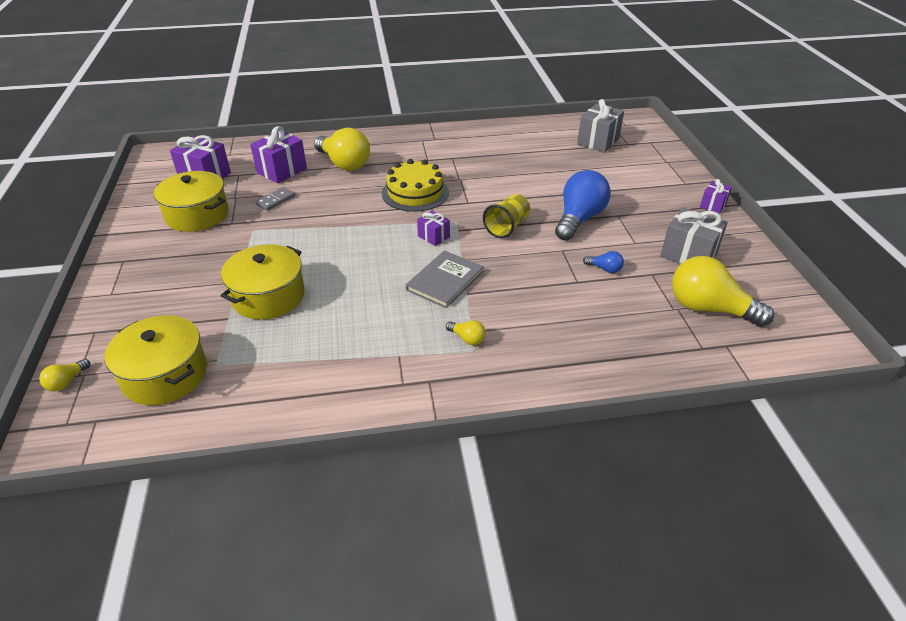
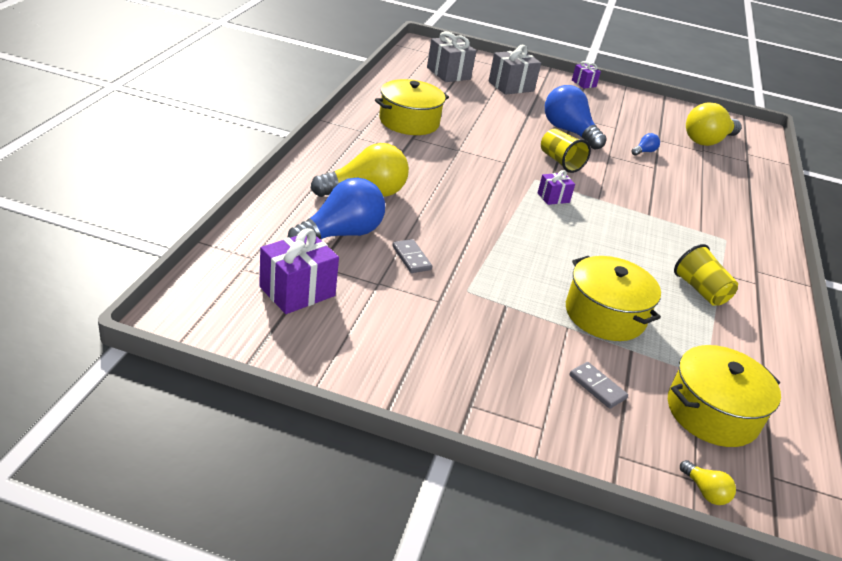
camera: 70 degrees left, 5 degrees down
yellow pot [154,171,229,232] -> yellow pot moved to [375,79,449,135]
purple gift [250,126,307,184] -> blue light bulb [288,178,385,240]
yellow cake [382,159,449,212] -> none
grey book [406,250,484,308] -> none
yellow light bulb [446,320,486,345] -> none
grey gift [660,207,728,264] -> grey gift moved to [489,45,541,95]
none -> grey domino [569,362,628,409]
none -> yellow cup [674,244,738,306]

